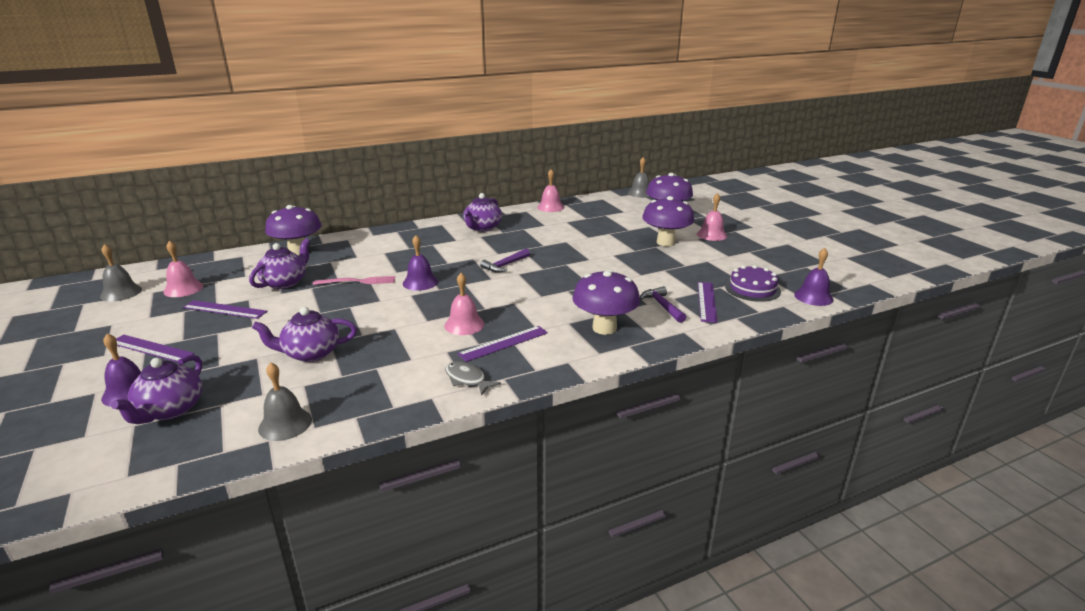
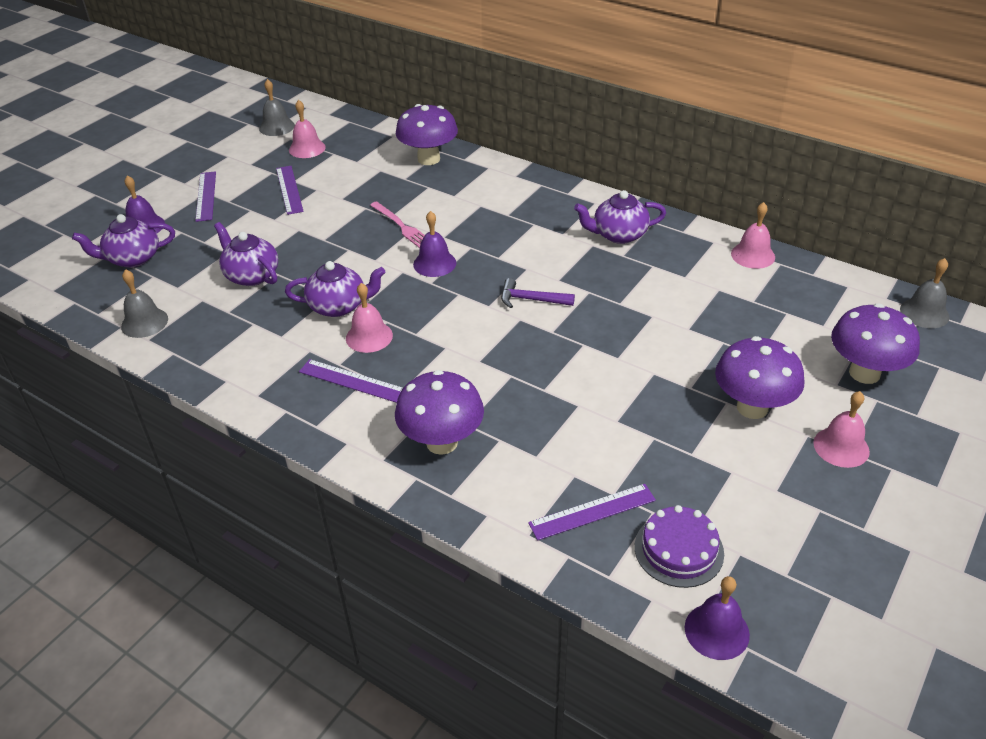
camera: 60 degrees right, 15 degrees up
purple teapot [249,238,310,289] -> purple teapot moved to [285,261,385,317]
grey fish [445,361,501,396] -> none
purple hammer [640,286,686,323] -> none

